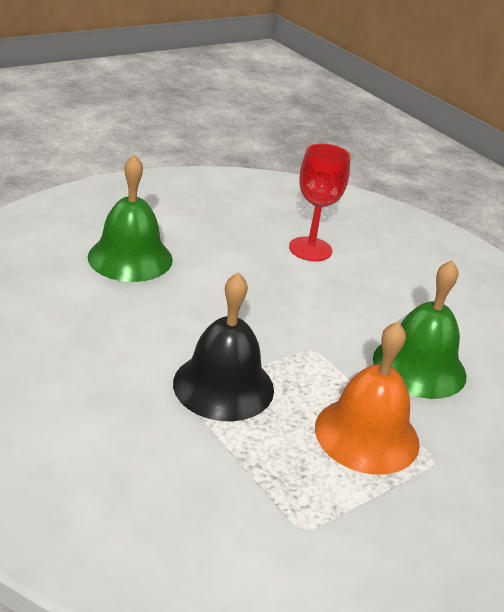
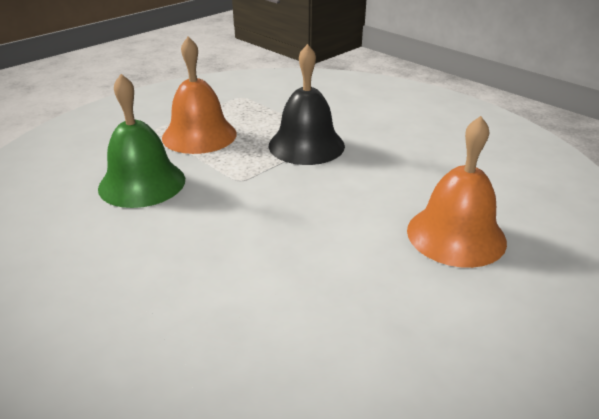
camera: 175 degrees right, 0 degrees up
green bell [88,155,173,282] -> orange bell [407,116,507,268]
red goblet [289,143,351,261] -> none

